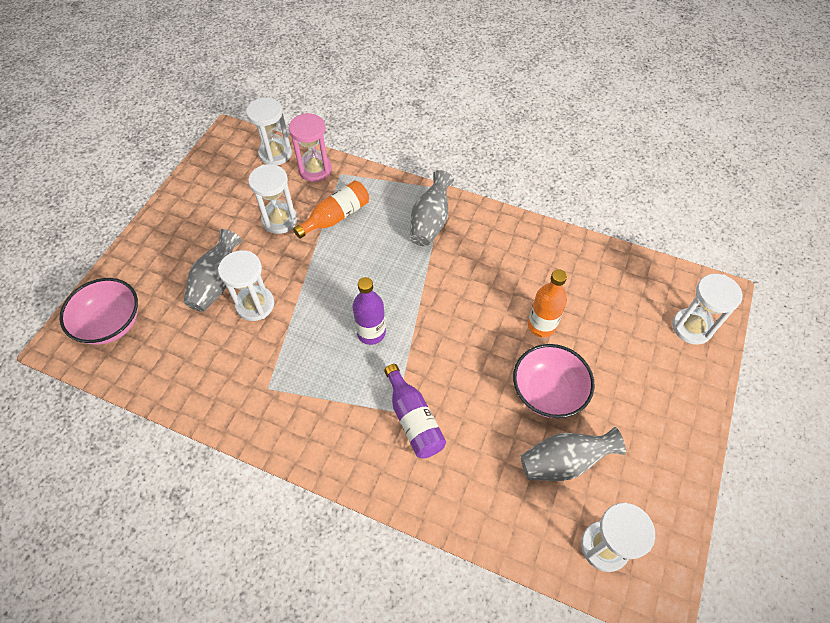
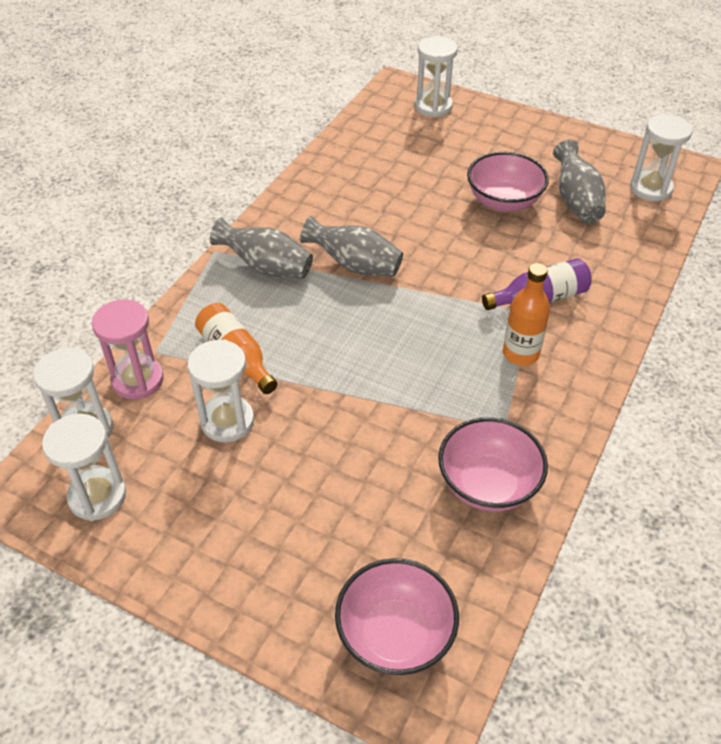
camera: 85 degrees left, 10 degrees down
grey vase [184,229,242,312] -> grey vase moved to [300,216,403,277]
white hourglass [218,250,274,321] -> white hourglass moved to [42,414,126,521]
purple bottle [352,277,386,345] -> none
orange bottle [528,269,567,337] -> orange bottle moved to [503,263,550,366]
none -> pink bowl [438,417,548,511]

